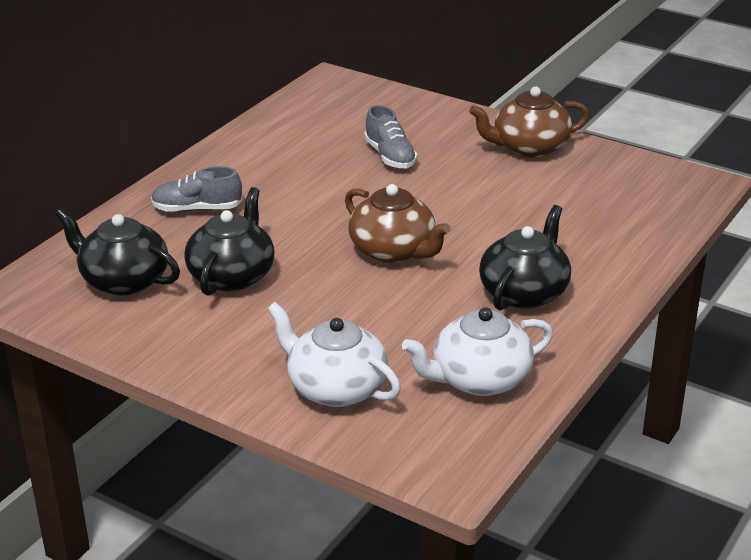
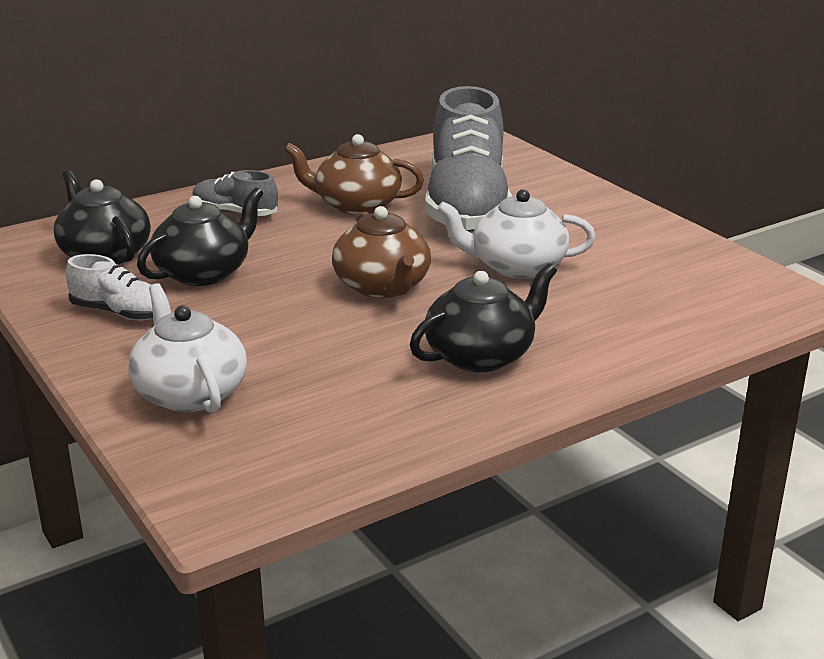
camera: 25 degrees right, 5 degrees down
grey shoe [364,105,417,168] -> grey shoe [425,86,512,232], size x2.18
white teapot [402,307,553,396] -> white teapot moved to [437,189,596,279]
brown teapot [469,86,589,158] -> brown teapot moved to [284,134,424,215]
none -> white shoe [66,254,153,321]

